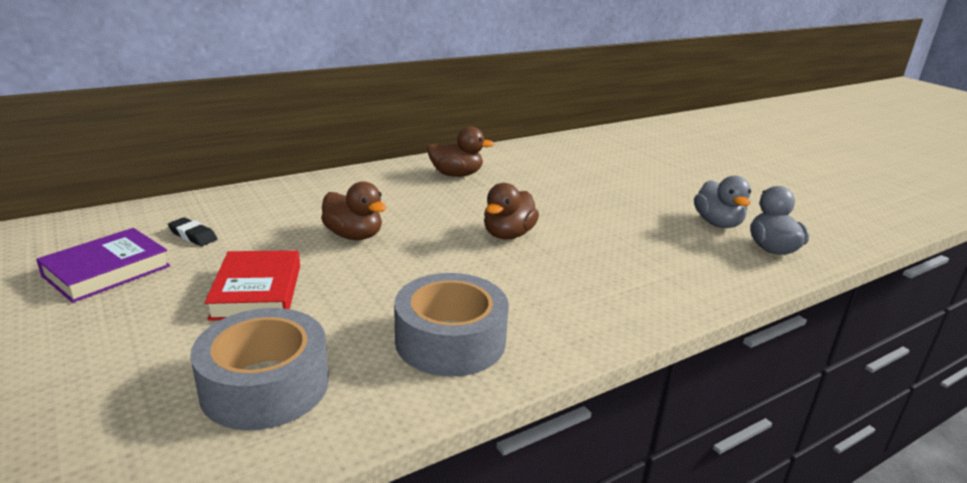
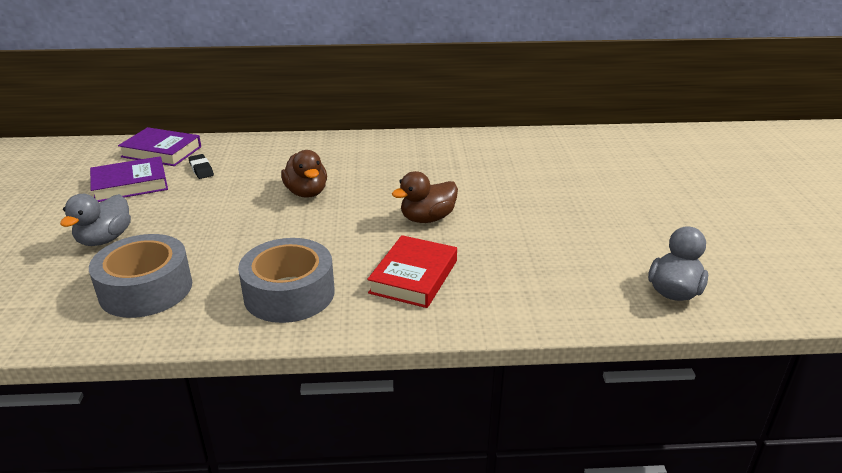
camera: 30 degrees right, 5 degrees up
red book [205,250,300,321] -> red book moved to [367,235,457,308]
brown duck [427,126,494,177] -> none
grey duck [694,176,751,228] -> grey duck moved to [60,194,131,246]
none -> purple book [118,127,201,166]

